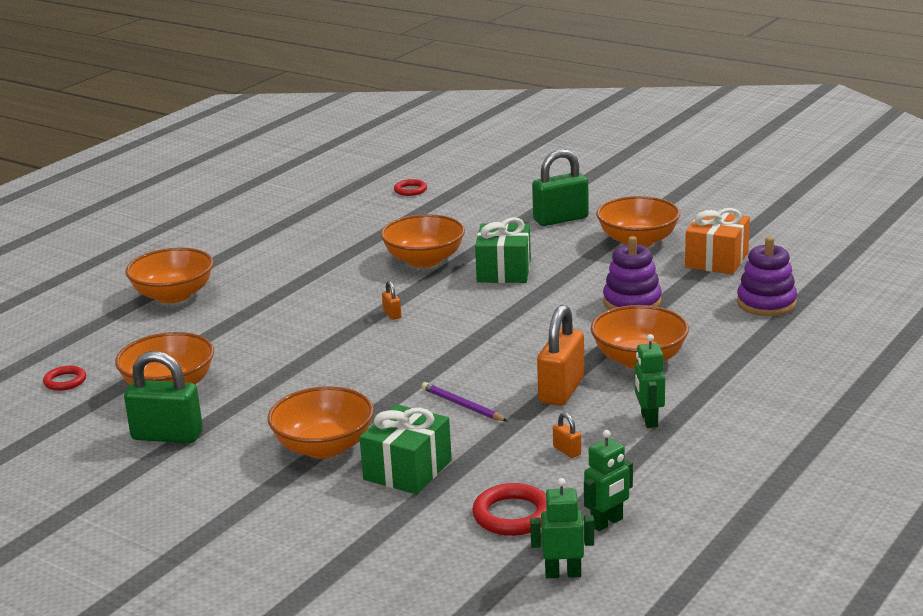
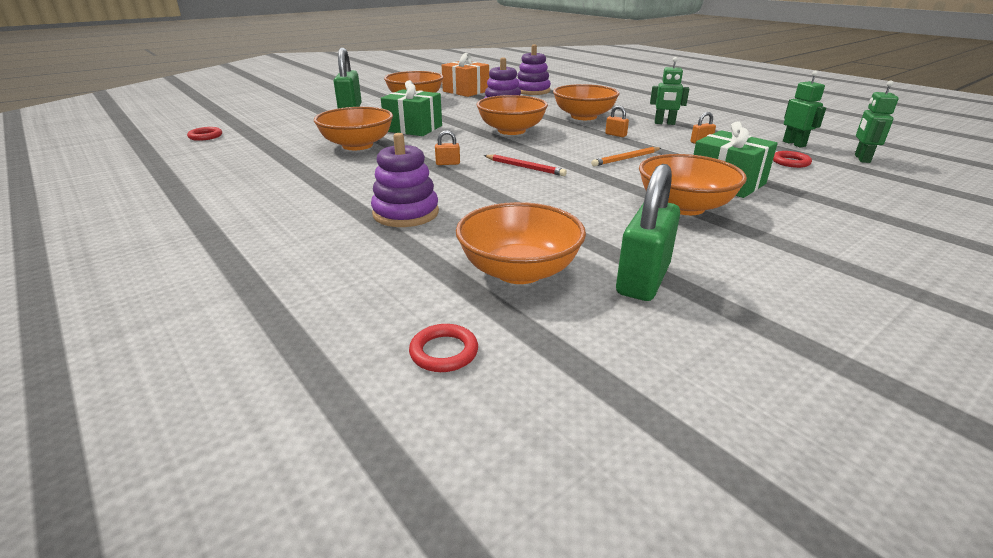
camera: 75 degrees left, 5 degrees up
orange bowl [125,248,214,303] -> orange bowl moved to [477,95,548,135]
purple pencil [421,382,507,421] -> orange pencil [591,147,661,166]
red ring [472,483,546,536] -> red ring [773,151,812,168], size x0.63
orange padlock [537,305,584,406] -> orange padlock [605,105,629,137], size x0.44
none -> purple stacking toy [371,133,439,227]
none -> red pencil [484,154,567,176]

